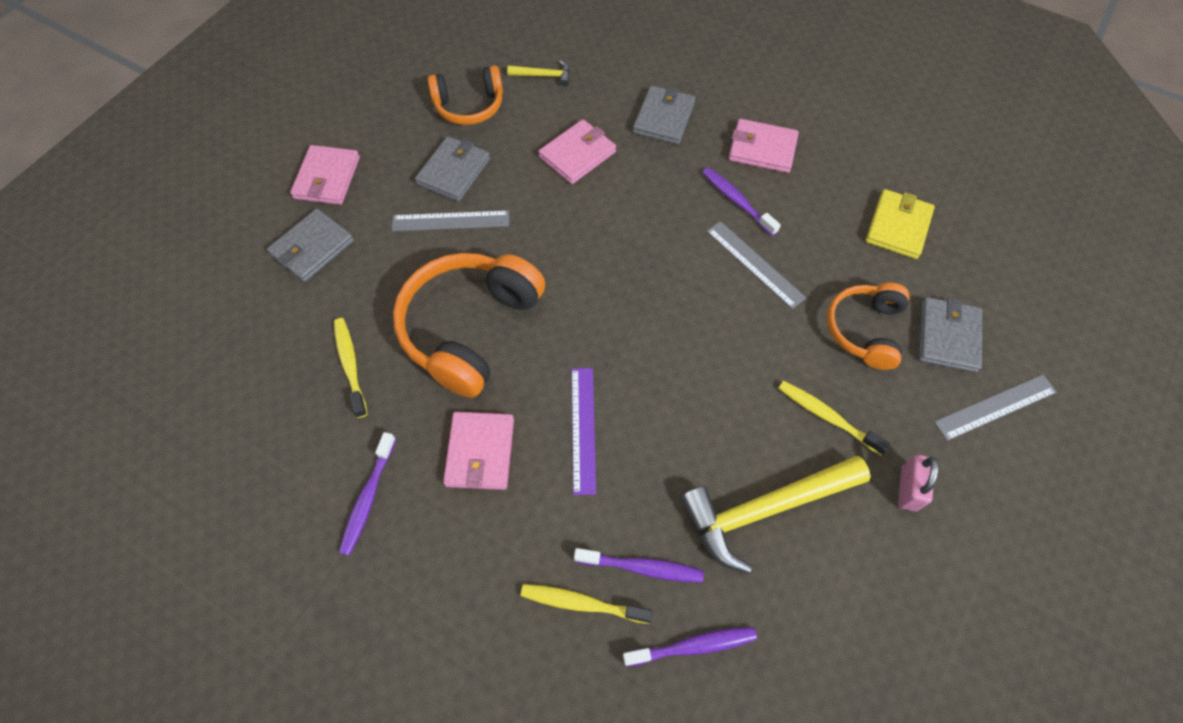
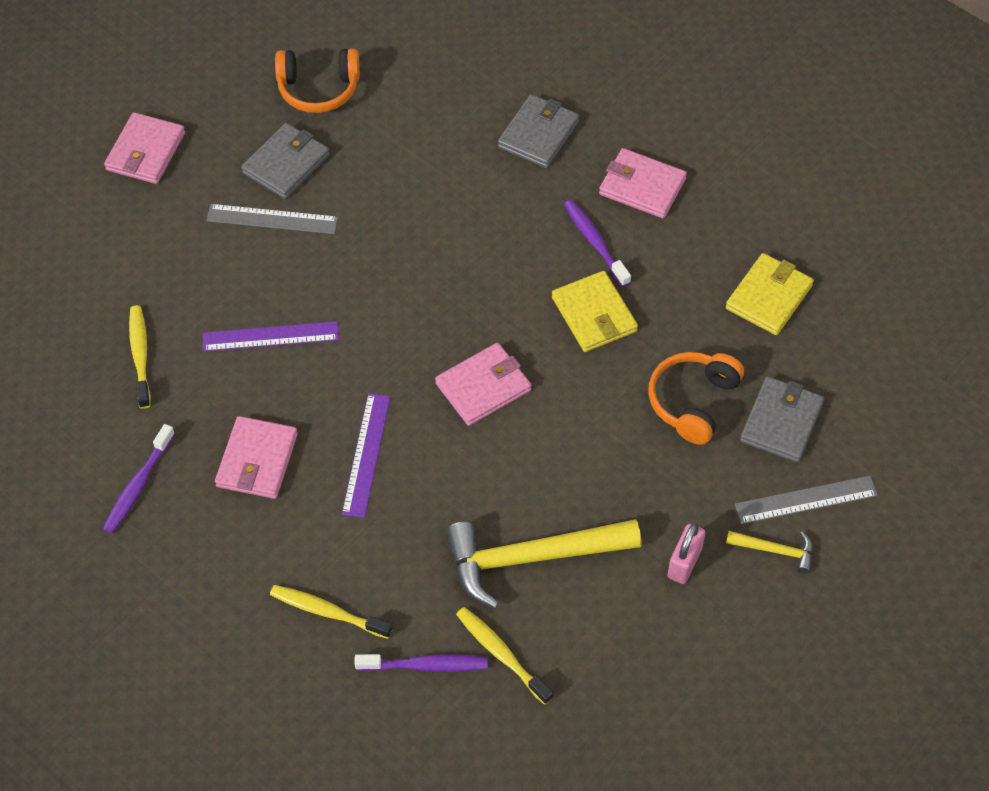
camera: 10 degrees right, 5 degrees down
grey wallet [267,208,354,282] -> none
orange headphones [393,253,545,398] -> purple ruler [203,321,339,352]
yellow hammer [507,60,570,87] -> yellow hammer moved to [726,531,813,574]
pink wallet [538,119,616,184] -> pink wallet moved to [435,343,532,426]
purple toothbrush [574,548,704,583] -> none
grey ruler [707,221,806,309] -> yellow wallet [552,271,638,352]
yellow toothbrush [778,381,891,455] -> yellow toothbrush moved to [456,607,553,705]

